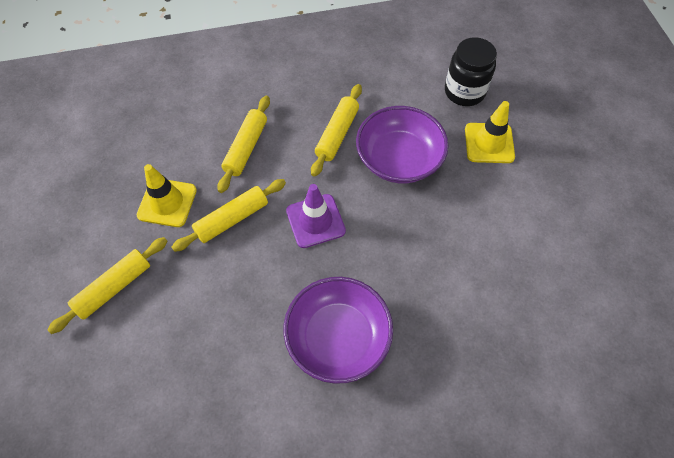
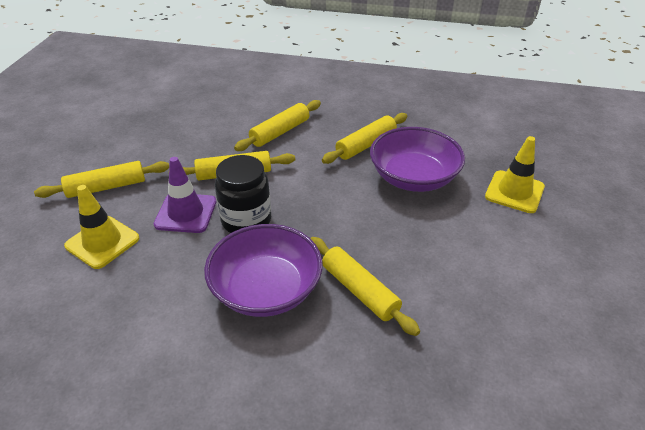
camera: 25 degrees right, 20 degrees down
yellow traffic cone [137,164,197,227] -> yellow traffic cone moved to [64,185,140,269]
purple traffic cone [286,184,346,248] -> purple traffic cone moved to [154,157,216,233]
black jar [445,37,497,106] -> black jar moved to [215,155,271,233]
none -> yellow rolling pin [310,237,420,336]

